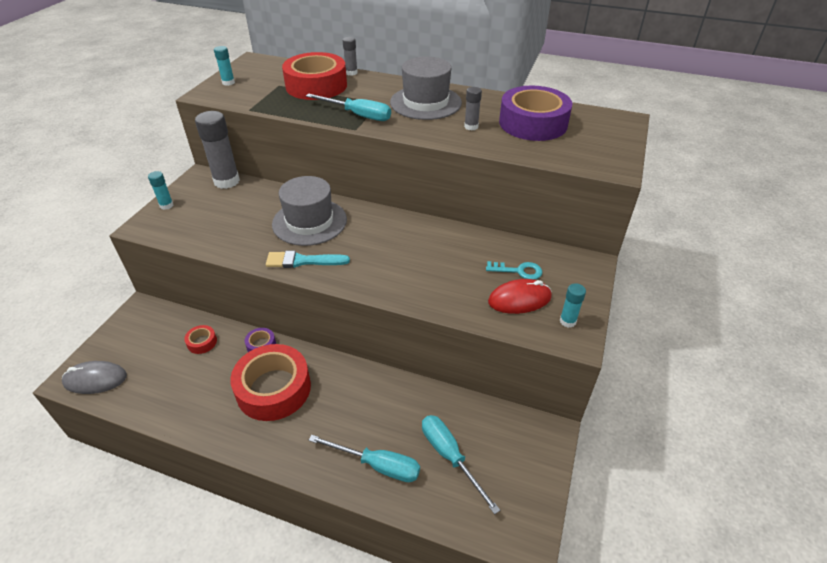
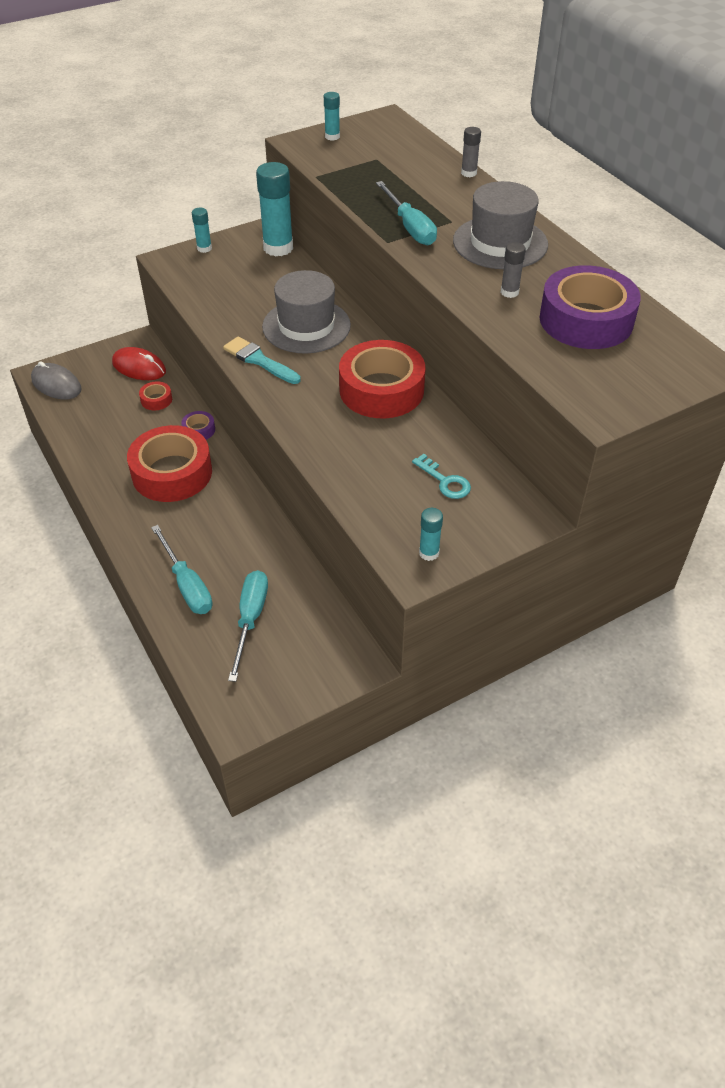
camera: 40 degrees right, 5 degrees up
grey glue stick [195,111,240,189] -> turquoise glue stick [256,162,293,256]
red tape [282,52,347,100] -> red tape moved to [339,340,425,418]
red mouse [488,279,552,314] -> red mouse moved to [112,347,166,380]

